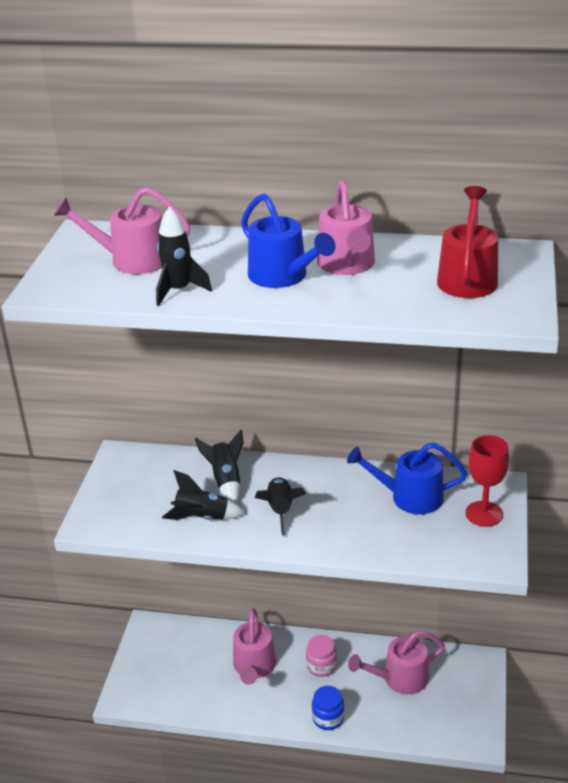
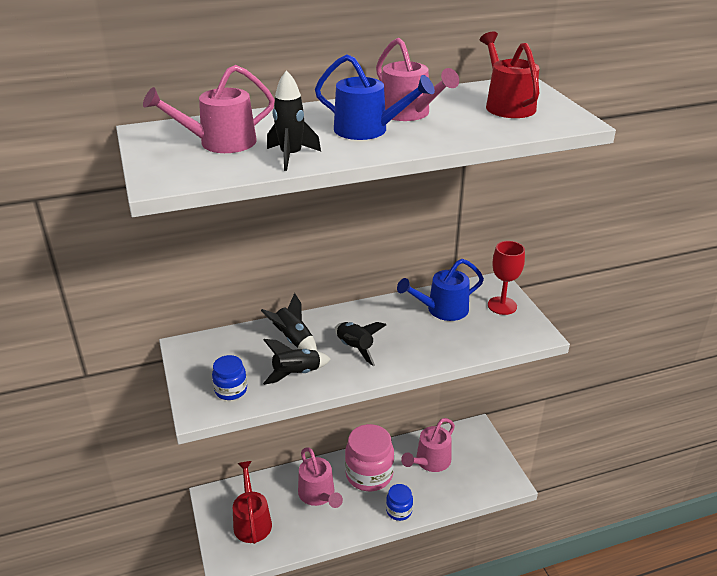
camera: 30 degrees left, 0 degrees up
pink jar [306,635,337,677] -> pink jar [345,424,394,491], size x1.92
none -> blue jar [212,355,247,400]
none -> red watering can [233,461,272,544]

